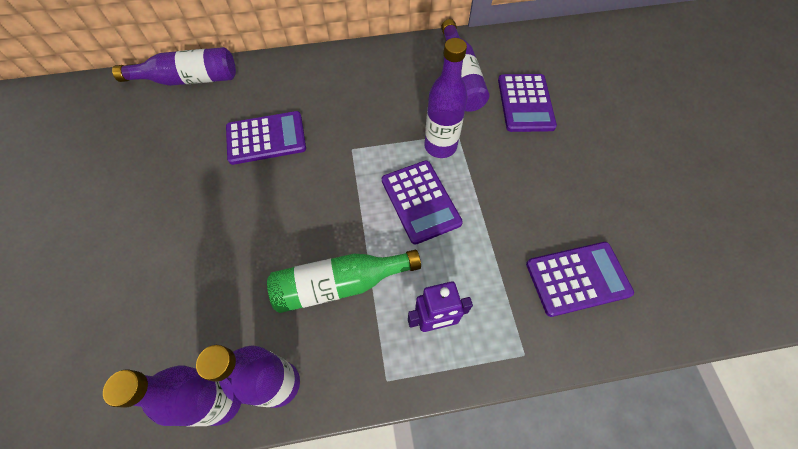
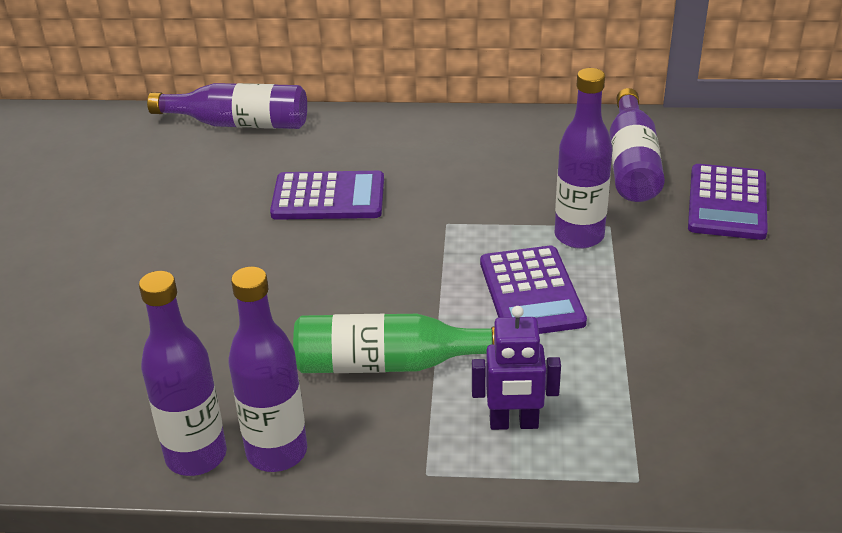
camera: 15 degrees right, 25 degrees down
purple calculator [526,242,634,317] -> none

